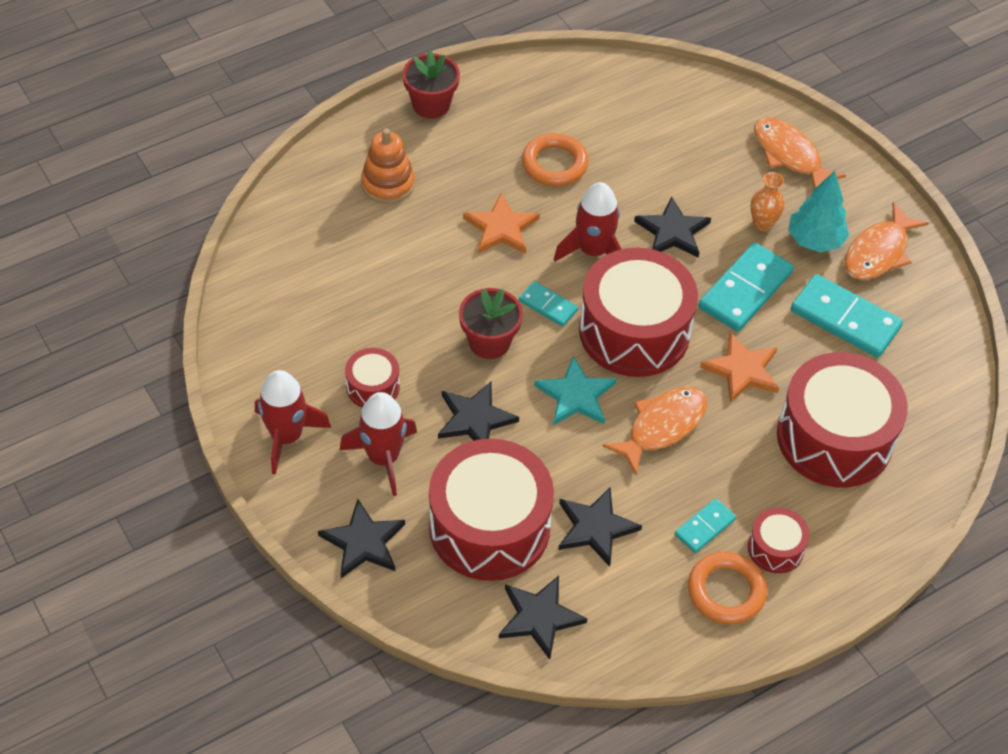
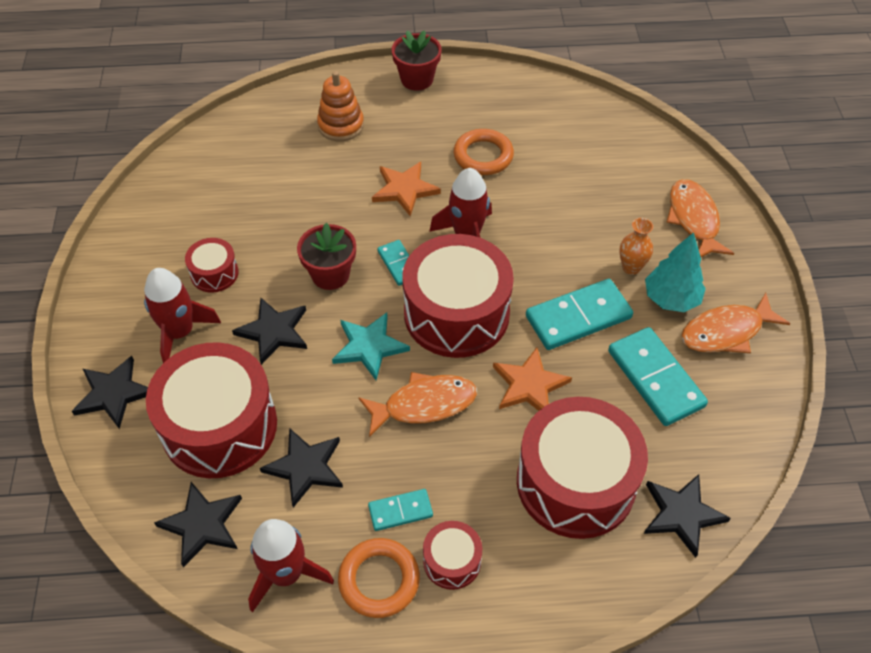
camera: 30 degrees right, 0 degrees up
red rocket [255,370,331,475] -> red rocket moved to [248,519,334,612]
black star [634,196,711,258] -> black star moved to [644,474,731,558]

